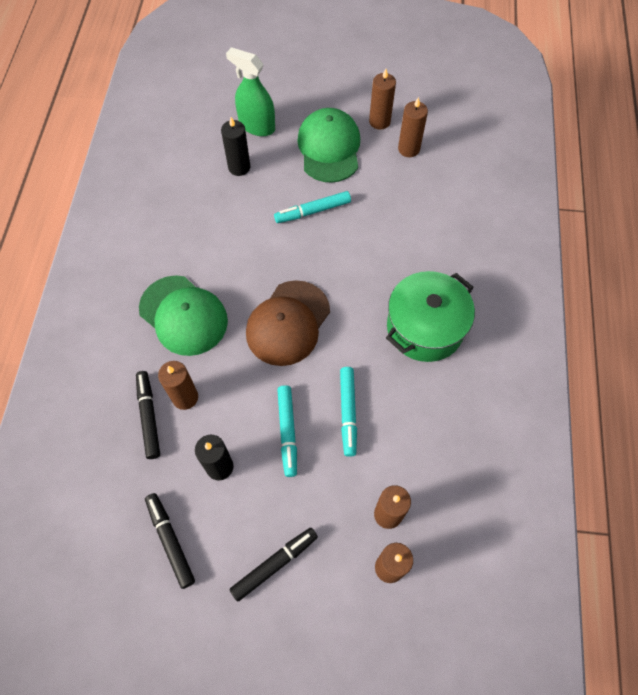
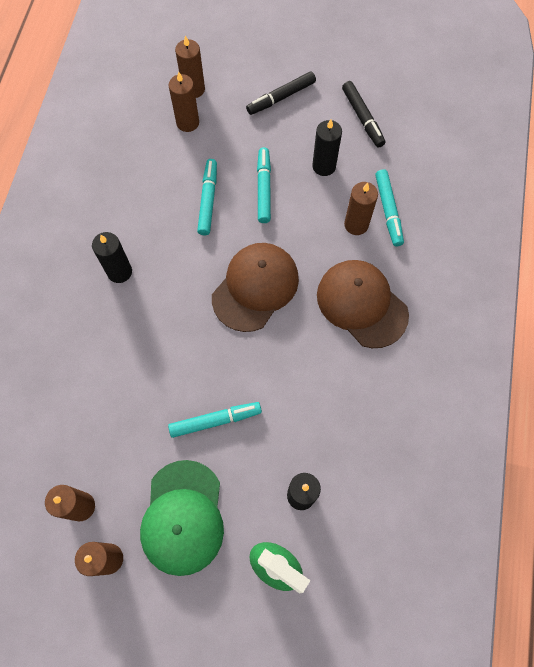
camera: 175 degrees left, 5 degrees up
black marker [136,371,160,459] -> turquoise marker [375,169,404,246]
green cap [139,275,228,356] -> brown cap [317,260,409,348]
green pot [386,271,475,362] -> black candle [92,232,132,283]

